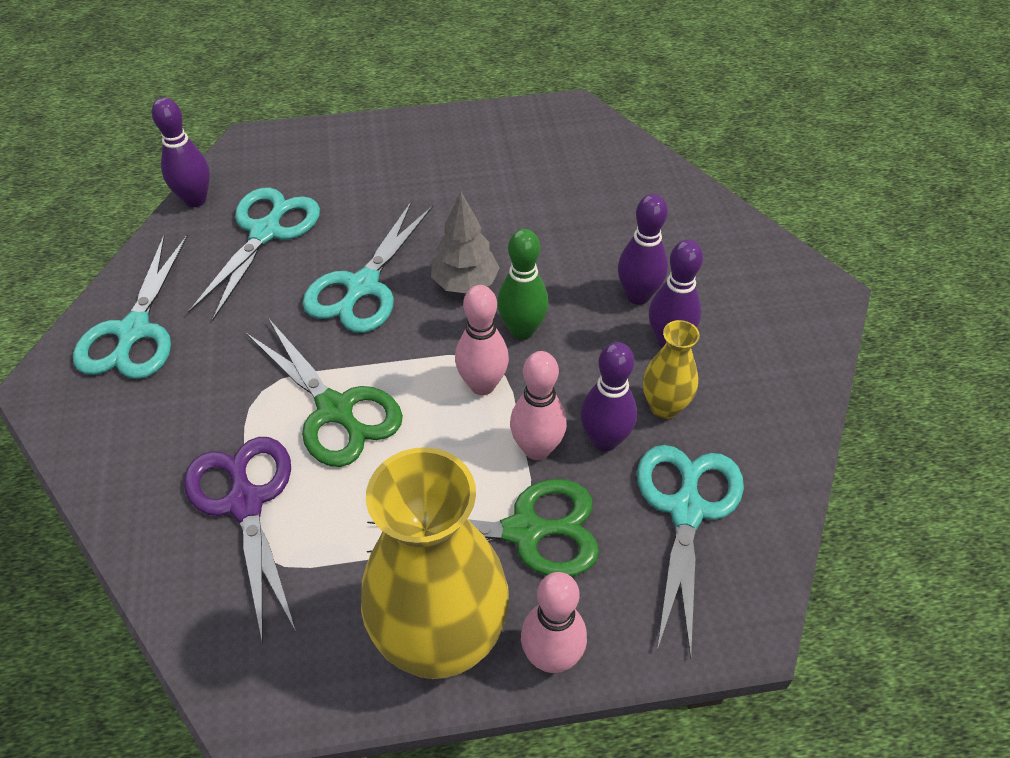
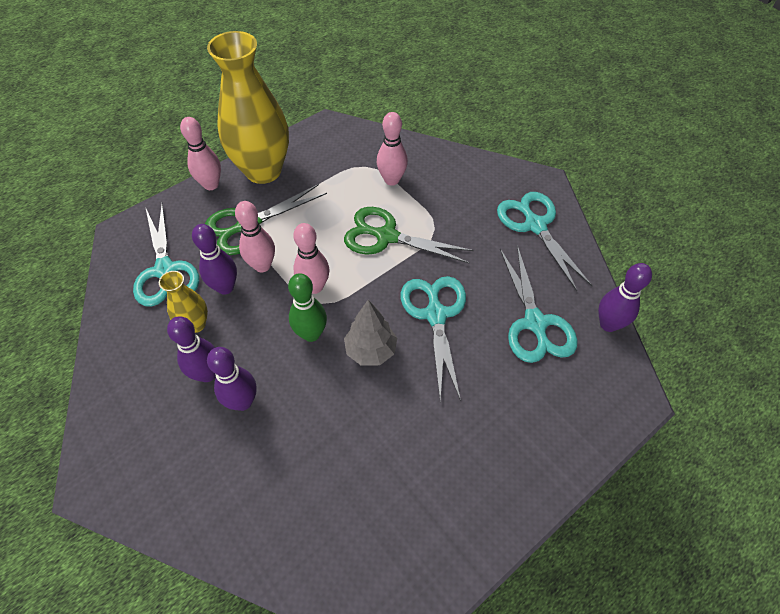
camera: 150 degrees right, 5 degrees up
purple scissors [184,437,296,643] -> pink bowling pin [377,112,408,186]

